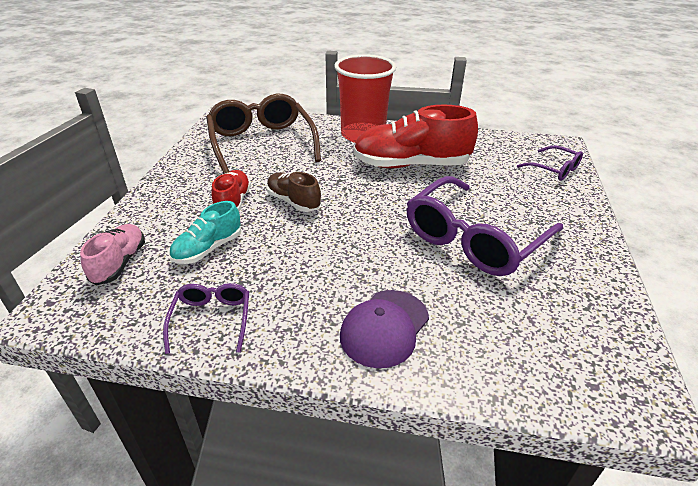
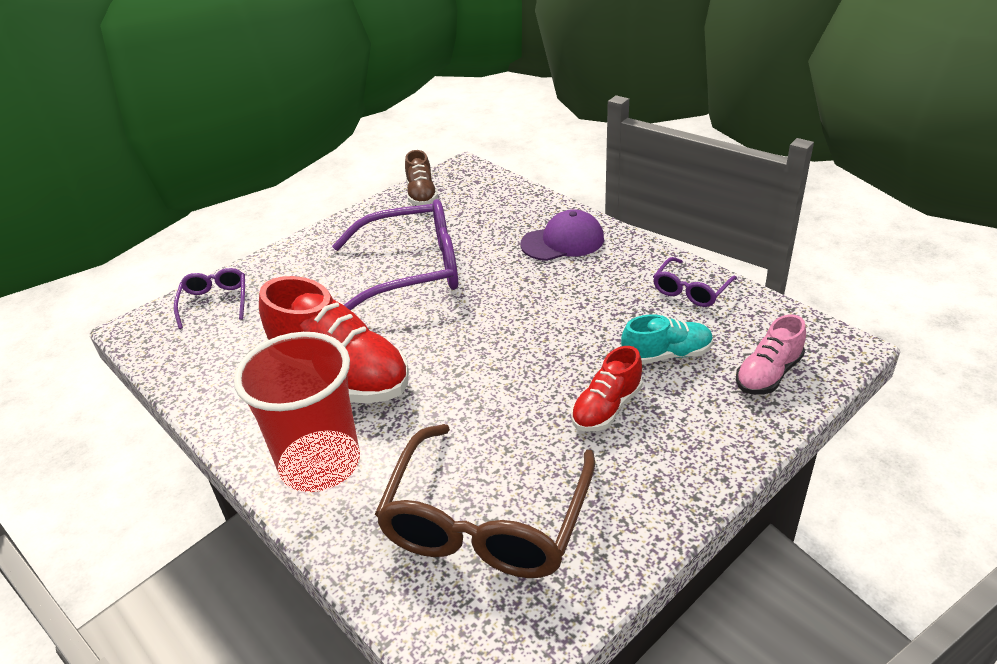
camera: 140 degrees left, 0 degrees up
brown shoe [266,172,321,212] -> brown shoe moved to [405,150,438,206]

